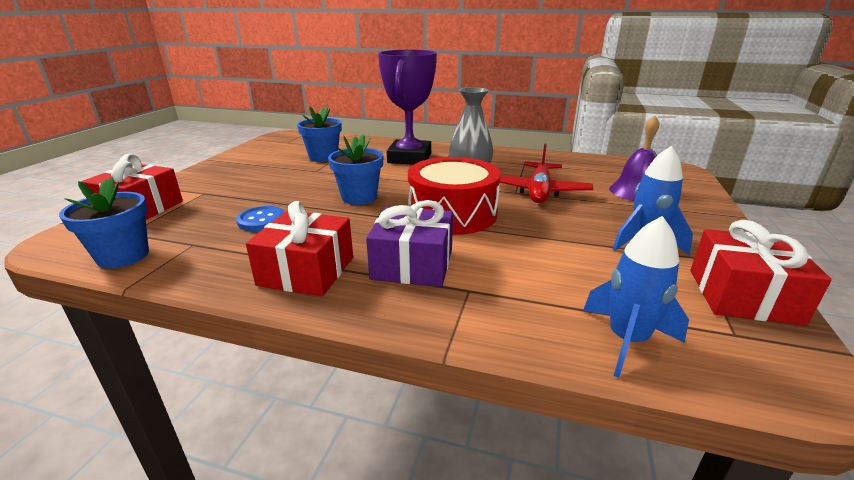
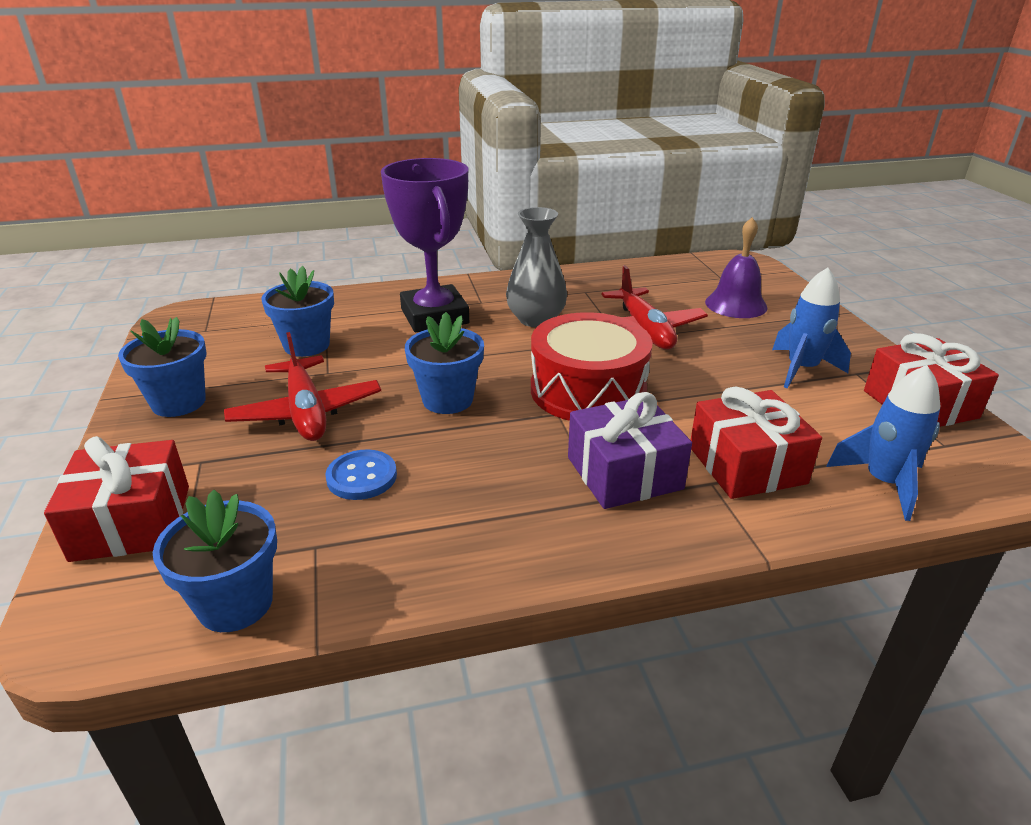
camera: 30 degrees left, 5 degrees up
red gift [246,201,353,296] -> red gift moved to [691,386,822,499]
none -> blue flower pot [118,317,206,417]
none -> red plane [224,332,381,441]

